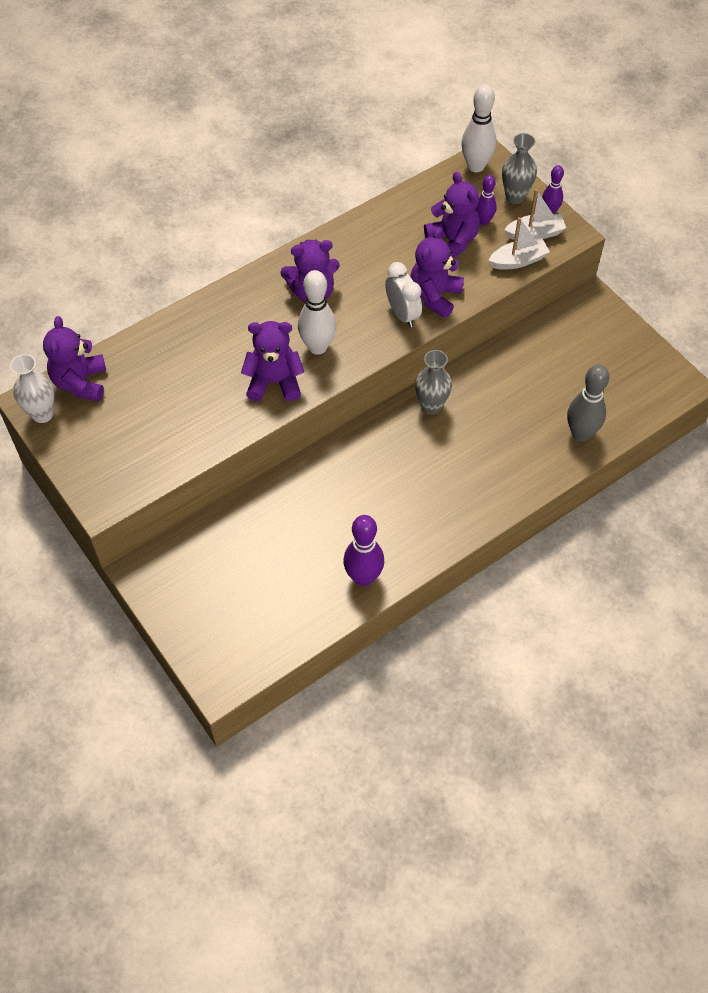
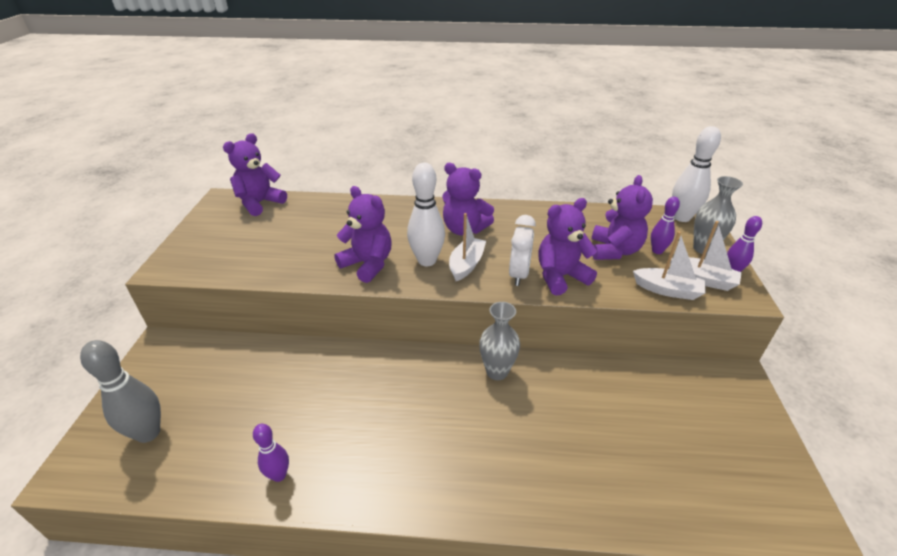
camera: 40 degrees right, 20 degrees down
white vase [10,354,54,423] -> none
purple bowling pin [343,515,384,586] -> purple bowling pin [253,424,289,482], size x0.60
grey bowling pin [567,365,609,441] -> grey bowling pin moved to [80,340,161,443]
none -> white boat [449,213,486,281]

